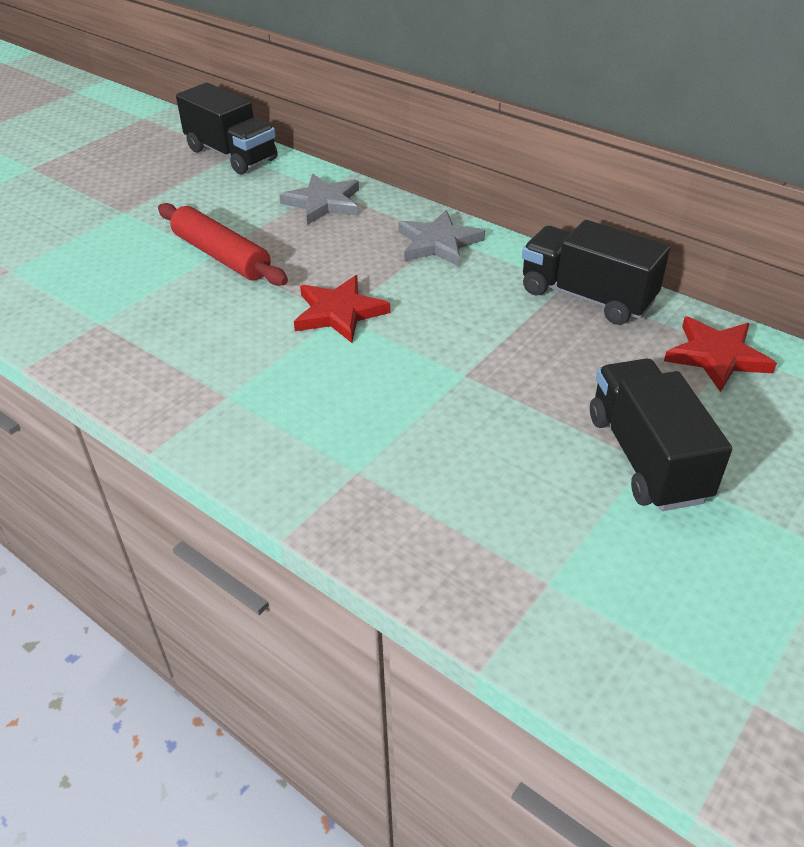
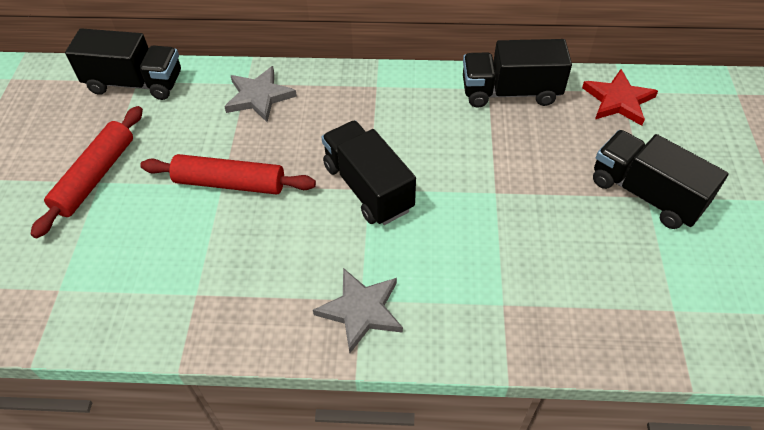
camera: 35 degrees left, 10 degrees up
red star [294,275,390,343] -> black truck [321,121,416,225]
grey star [399,210,485,267] -> grey star moved to [313,268,403,353]
none -> red rolling pin [30,106,143,239]

